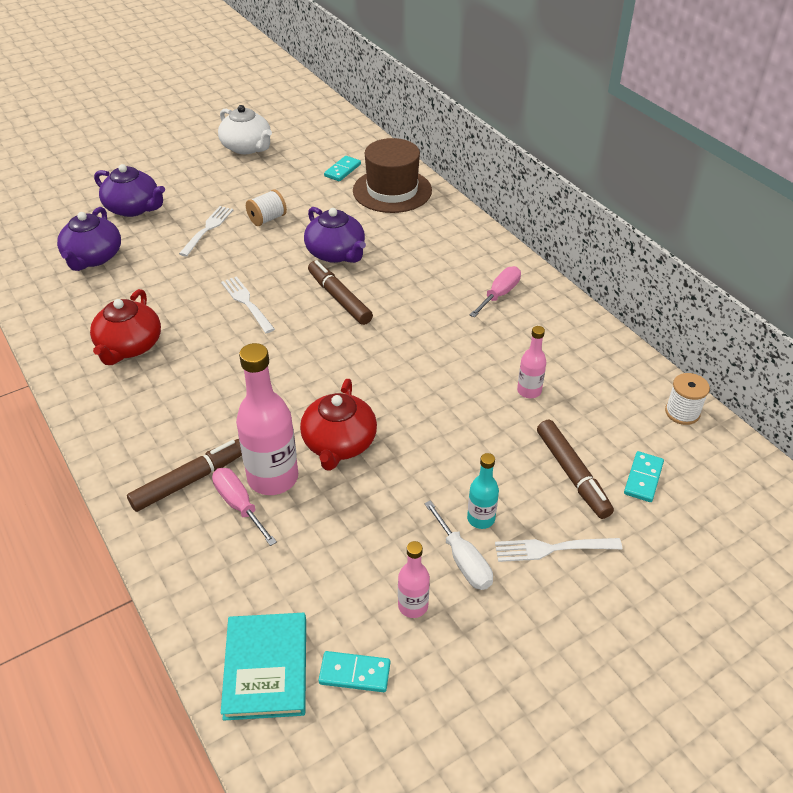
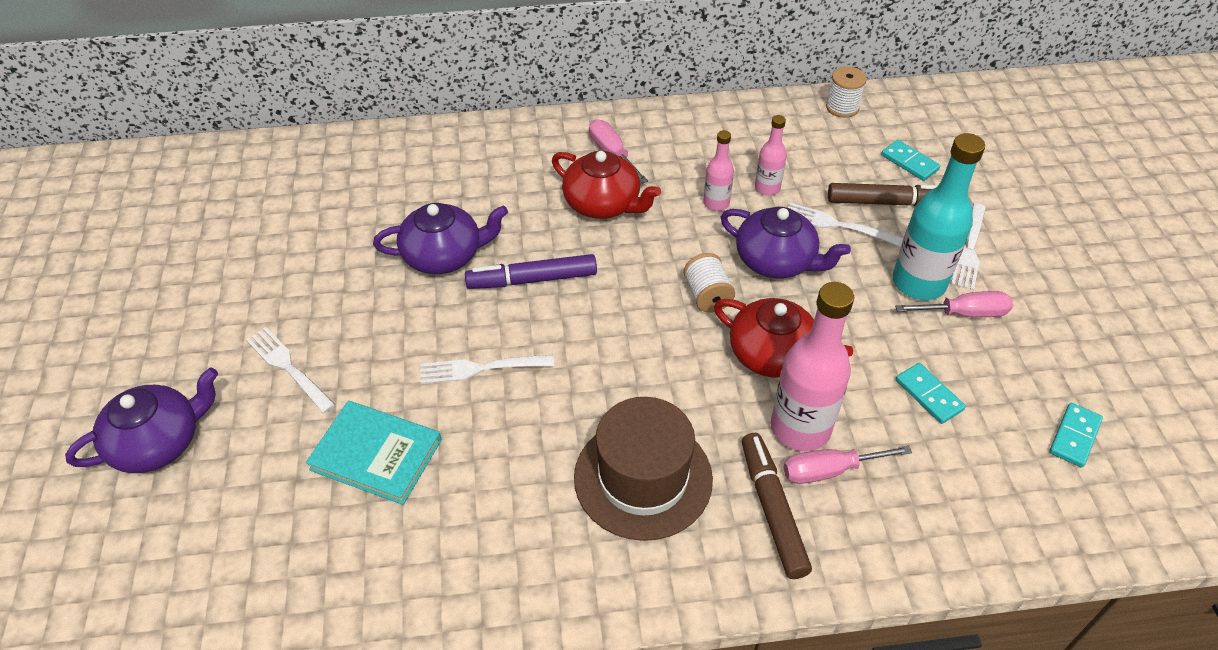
camera: 65 degrees left, 5 degrees up
purple teapot [57,207,121,271] -> purple teapot moved to [720,207,851,279]
red teapot [90,289,161,365] -> red teapot moved to [552,151,661,219]
white teapot [218,105,272,154] -> none
turquoise book [221,613,306,721] -> turquoise book moved to [306,401,442,505]
white spool [246,189,287,226] -> white spool moved to [684,253,735,312]
brown marker [308,260,373,325] -> purple marker [465,254,597,289]
turquoise domino [324,156,361,181] -> turquoise domino moved to [896,363,966,424]
brown hat [353,138,432,213] -> brown hat moved to [574,397,713,541]
pink bottle [398,541,430,618] -> pink bottle moved to [703,130,734,211]
white screwdriver [424,500,493,590] -> pink screwdriver [895,291,1013,317]
turquoise bottle [467,453,499,529] -> turquoise bottle [893,133,985,300], size x1.91
none -> white fork [788,203,903,247]

